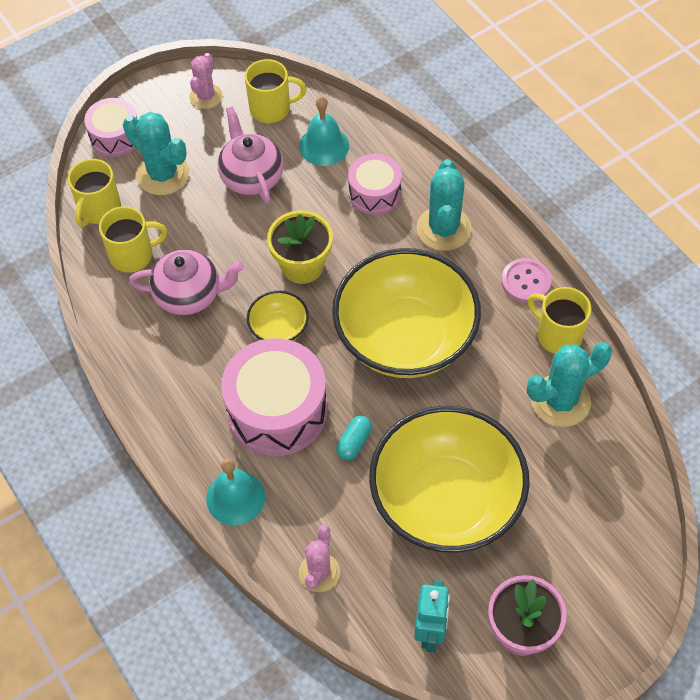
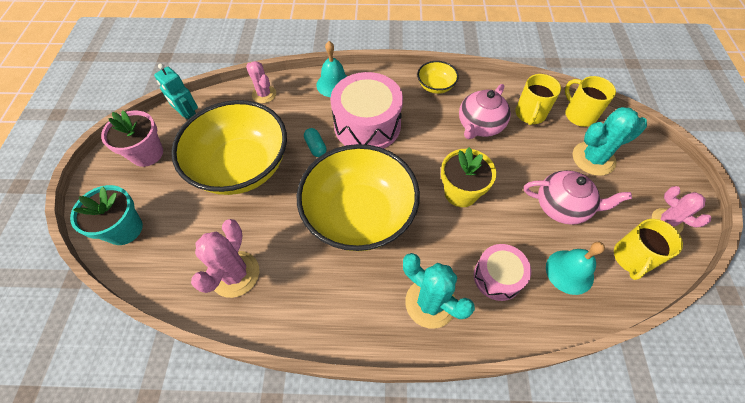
camera: 125 degrees right, 0 degrees up
pink drum [84,98,137,157] -> none
yellow bowl [247,291,309,341] -> yellow bowl moved to [417,61,459,94]
pink button [501,258,552,303] -> none
turquoise cactus [527,342,612,427] -> pink cactus [191,219,259,298]
yellow mug [528,287,591,354] -> none
none -> turquoise flower pot [70,185,143,245]

